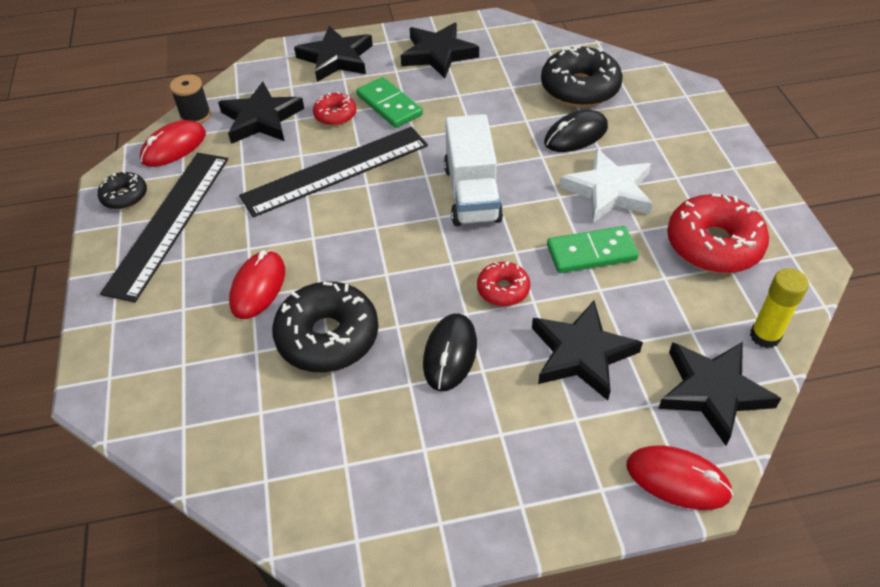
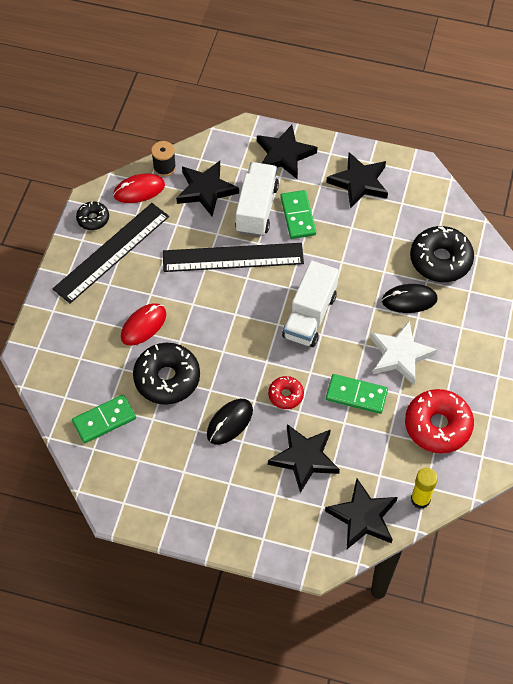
camera: 25 degrees right, 10 degrees up
red donut [313,92,356,126] -> white truck [235,162,279,237]
red mouse [627,446,733,510] -> none
none -> green domino [72,395,136,443]

